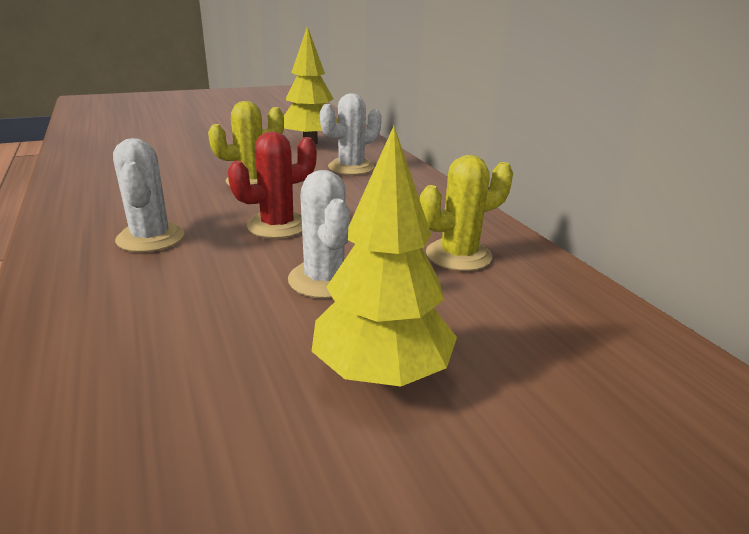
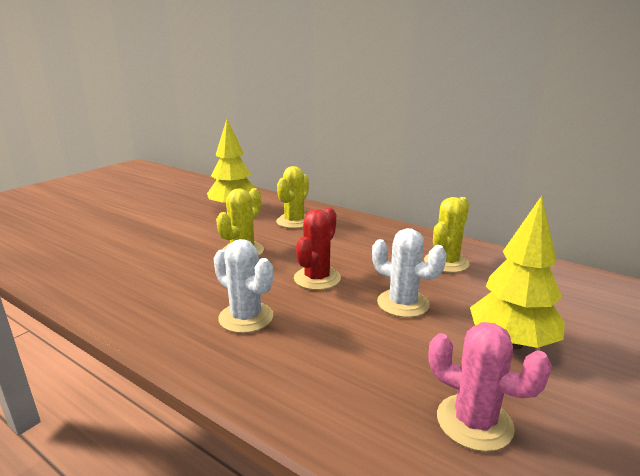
camera: 30 degrees left, 5 degrees down
white cactus [320,94,382,175] -> yellow cactus [276,166,309,228]
none -> pink cactus [429,322,552,452]

